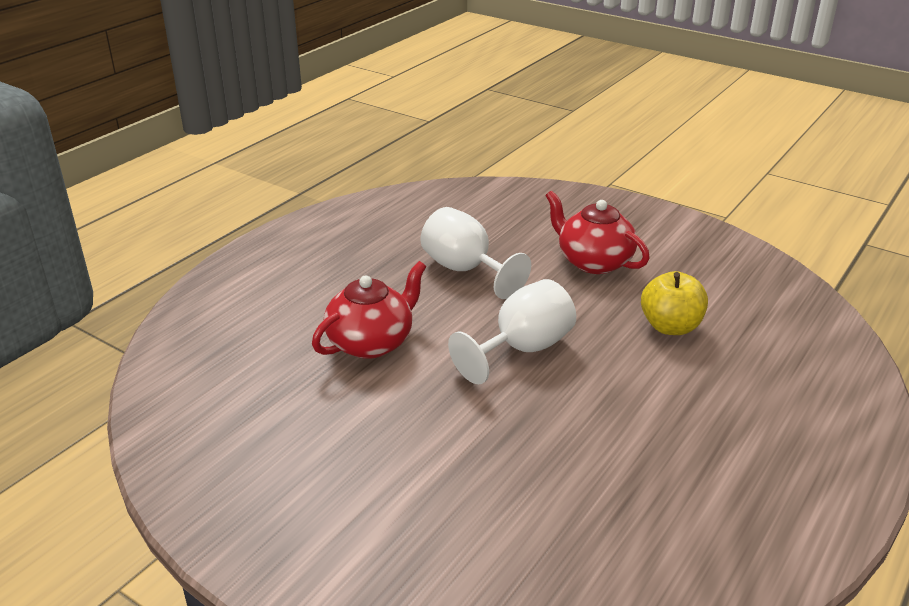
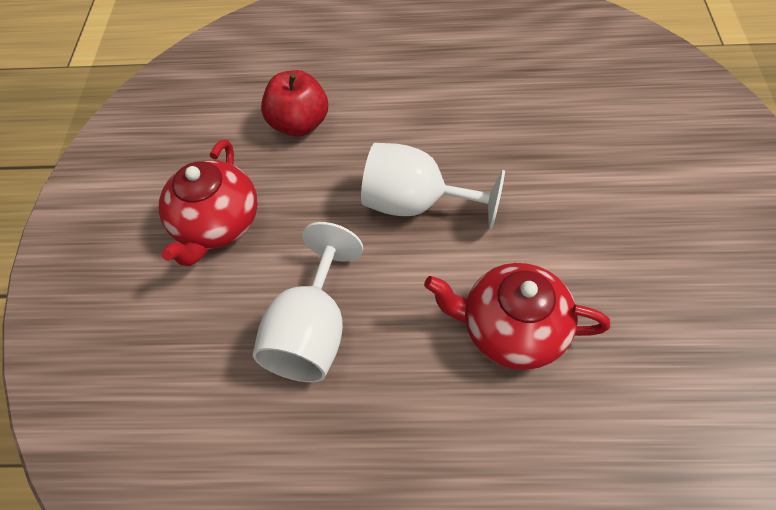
camera: 120 degrees left, 25 degrees up
yellow apple [641,271,708,335] -> red apple [261,70,328,137]

